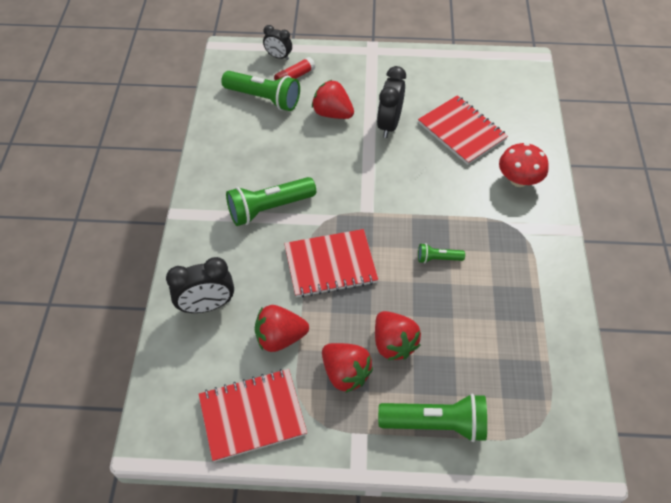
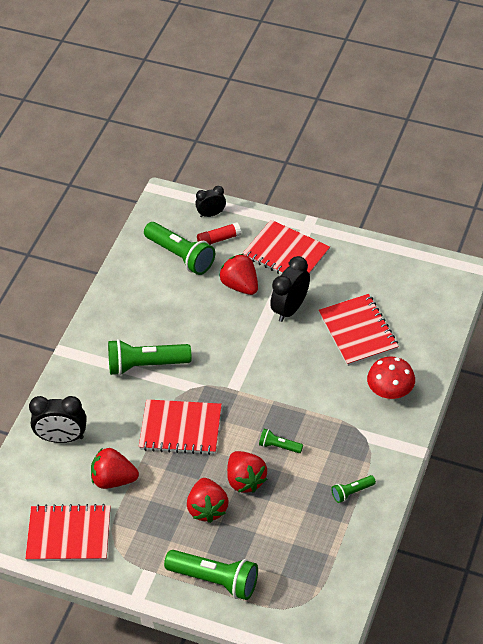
camera: 20 degrees right, 5 degrees down
black clock [263,25,292,60] -> black clock turned 120 degrees clockwise [195,186,226,217]
red strawberry [322,343,373,393] -> red strawberry moved to [227,451,267,493]
none -> red notebook [243,220,330,274]
none -> green flashlight [331,475,376,503]

